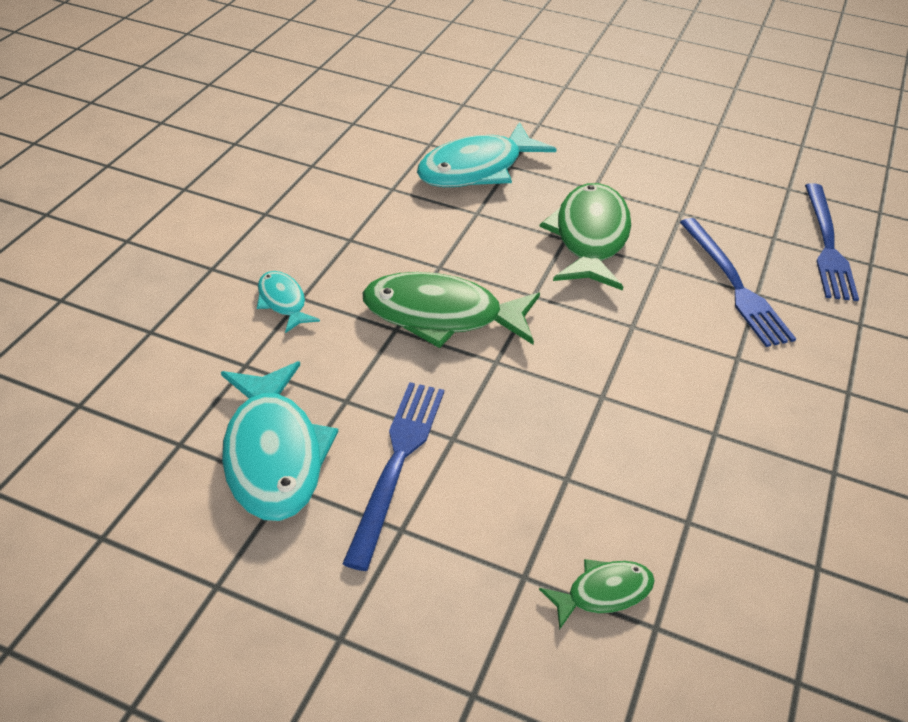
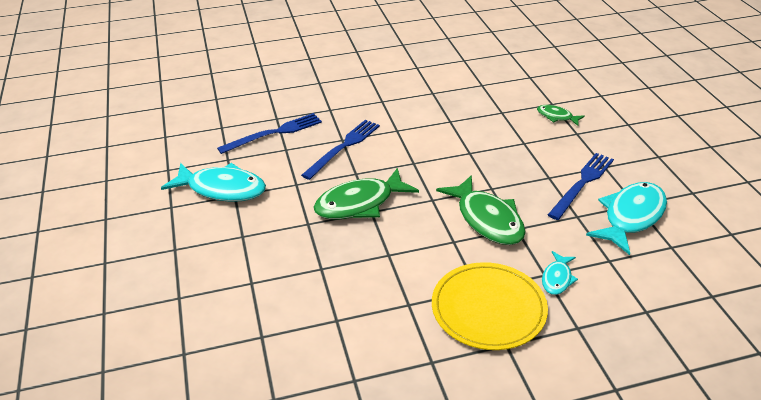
camera: 125 degrees left, 5 degrees down
blue fork [342,382,444,571] -> blue fork turned 150 degrees clockwise [548,153,614,220]
turquoise fish [417,122,556,187] -> turquoise fish moved to [161,163,266,202]
none -> yellow plate [432,262,548,350]

